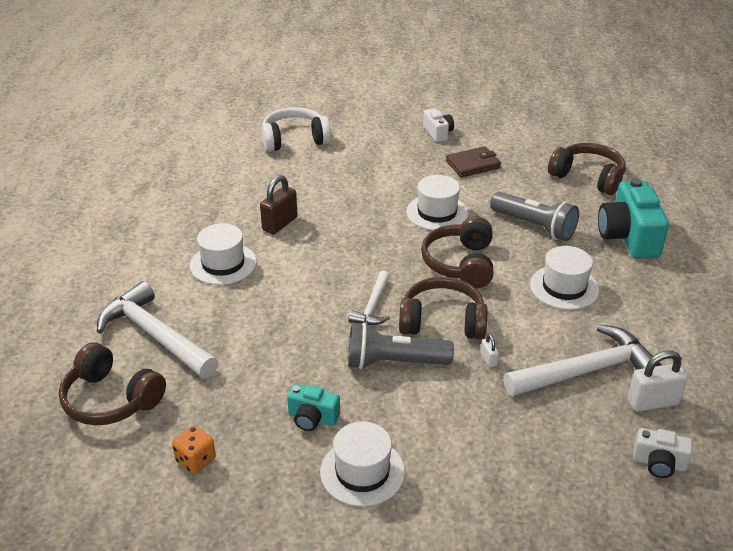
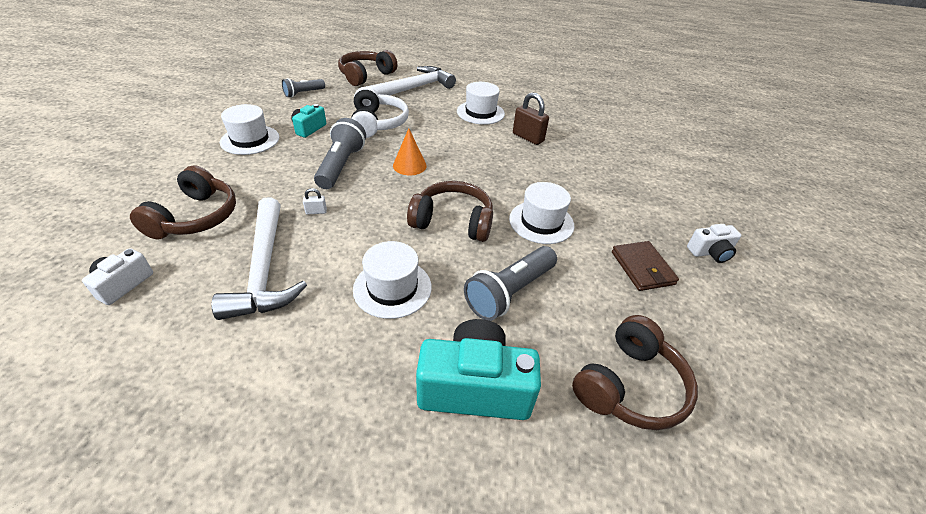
camera: 95 degrees right, 5 degrees up
orange dice [172,425,216,474] -> grey flashlight [282,78,325,98]
white headphones [262,107,331,152] -> white headphones moved to [351,87,409,138]
white hammer [348,271,390,325] -> orange cone [393,128,427,175]
brown headphones [399,277,488,339] -> brown headphones moved to [130,165,236,239]
white padlock [628,351,688,412] -> none

